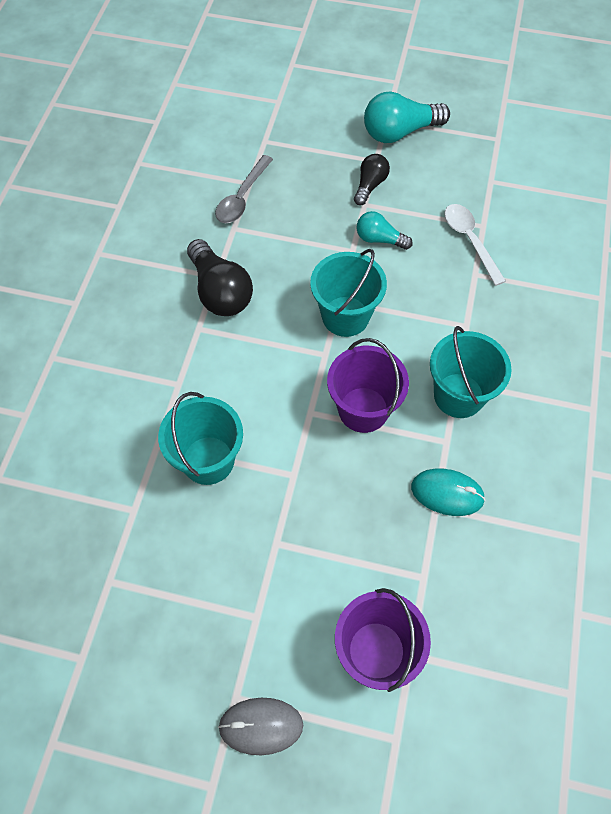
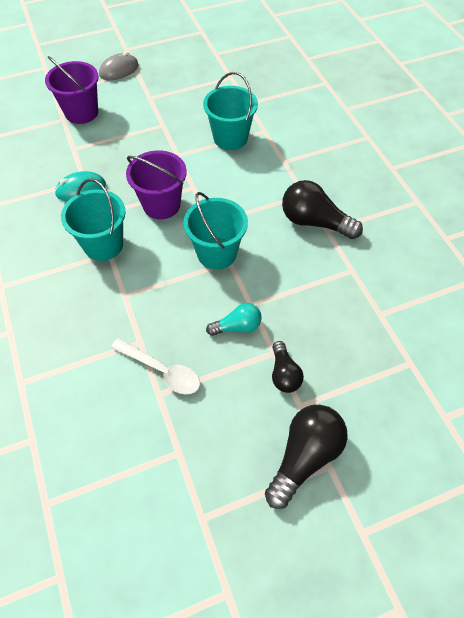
camera: 145 degrees right, 5 degrees down
grey spoon [215,155,273,223] -> none
turquoise light bulb [364,91,450,143] -> black light bulb [265,405,348,509]

